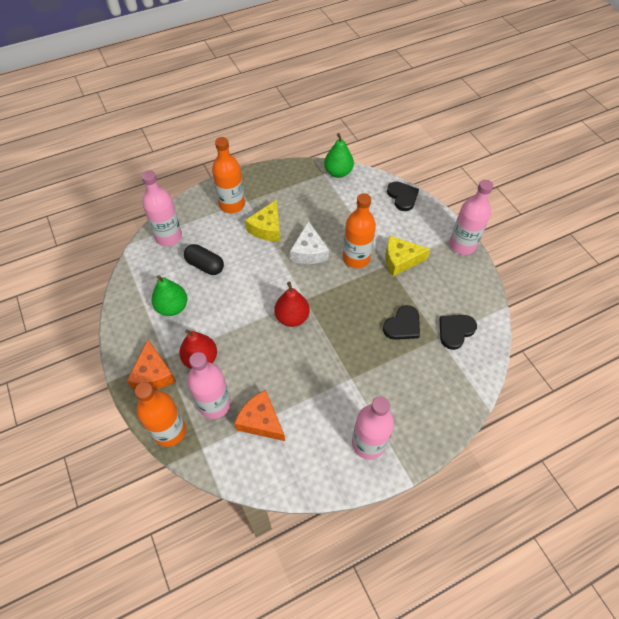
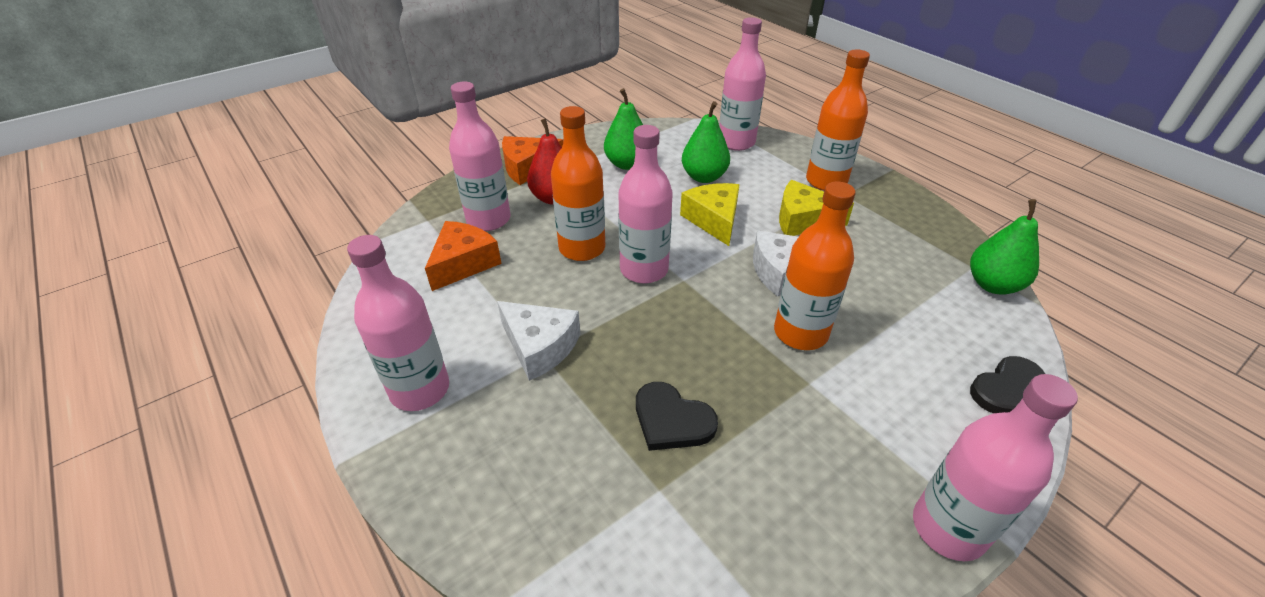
camera: 80 degrees right, 15 degrees down
orange bottle [135,382,186,447] -> orange bottle moved to [551,106,605,261]
black capsule [184,244,224,275] -> green pear [682,101,730,183]
red pear [274,282,310,327] -> pink bottle [618,125,673,284]
yellow cheese [385,236,430,276] -> yellow cheese moved to [680,183,740,246]
black heart [440,315,477,350] -> none
none -> white cheese [497,301,580,381]

